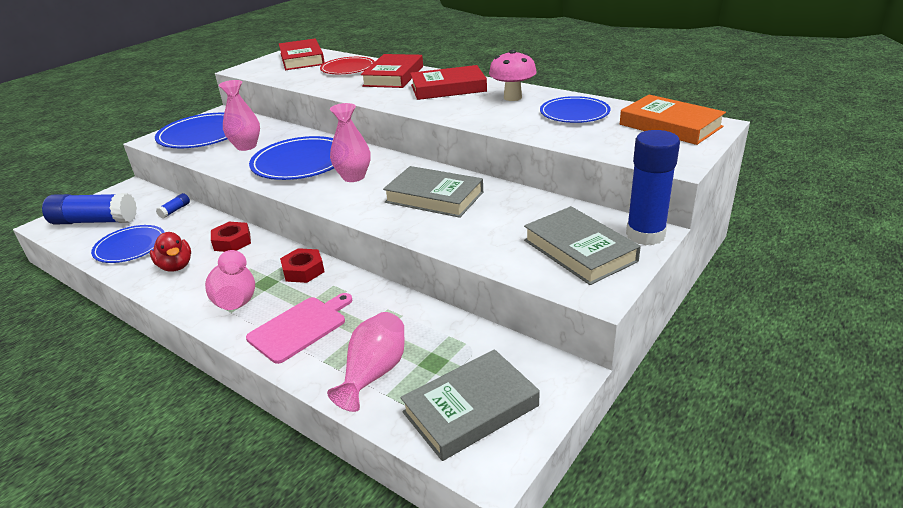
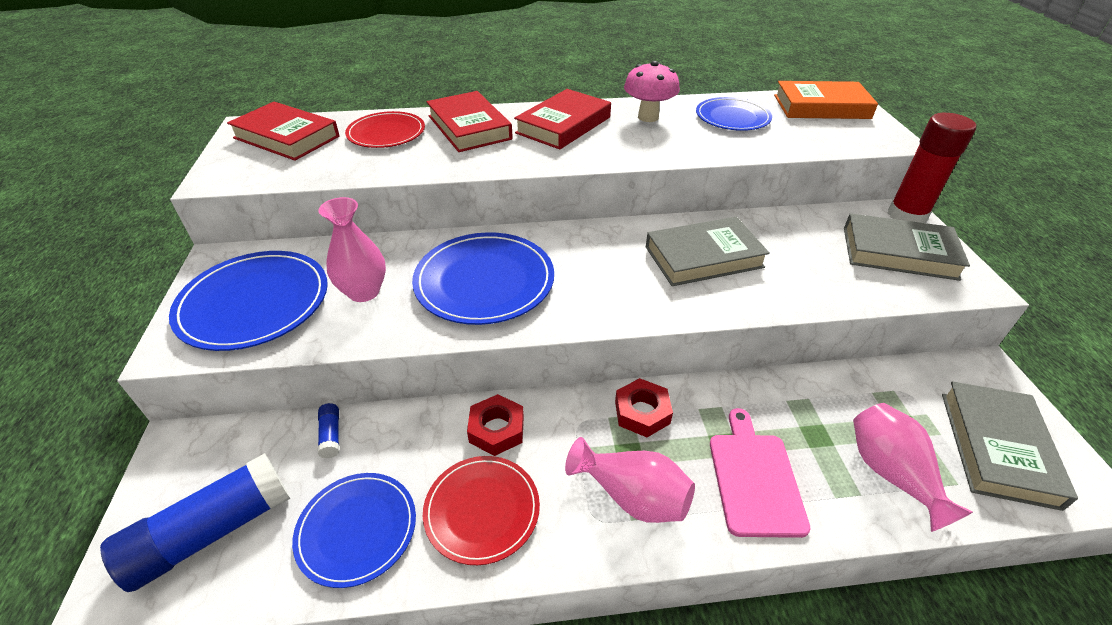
camera: 45 degrees left, 10 degrees up
red duck [150,232,191,272] -> red plate [423,456,540,565]
pink vase [330,103,371,182] -> none
blue glue stick [626,130,680,245] -> red glue stick [888,113,976,223]

